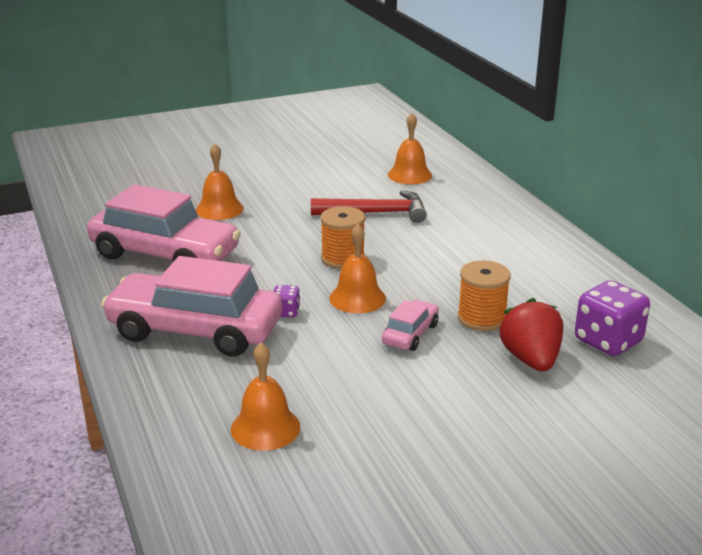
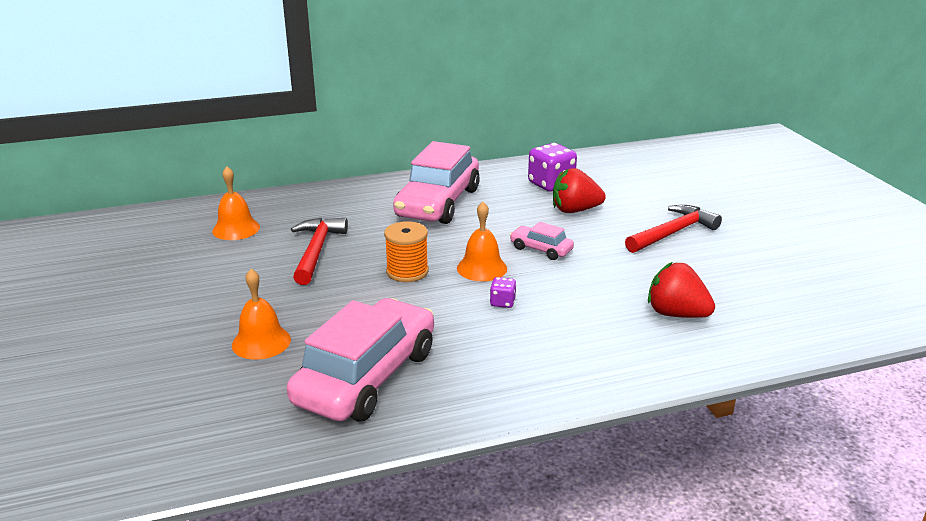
camera: 85 degrees left, 0 degrees up
pink car [101,256,282,357] -> pink car moved to [393,141,480,224]
orange bell [231,343,300,451] -> red strawberry [648,262,715,318]
orange spool [458,260,511,331] -> none
none -> red hammer [625,205,722,253]

